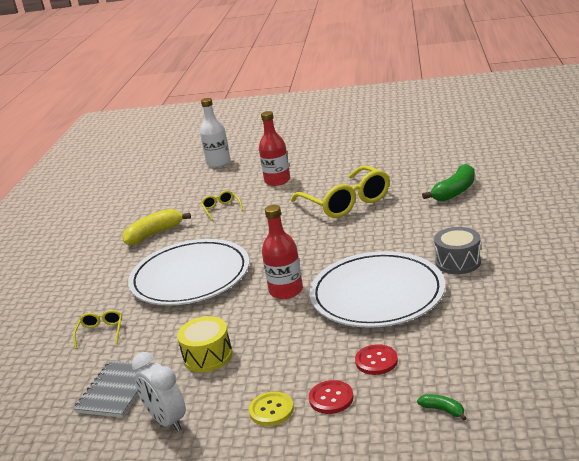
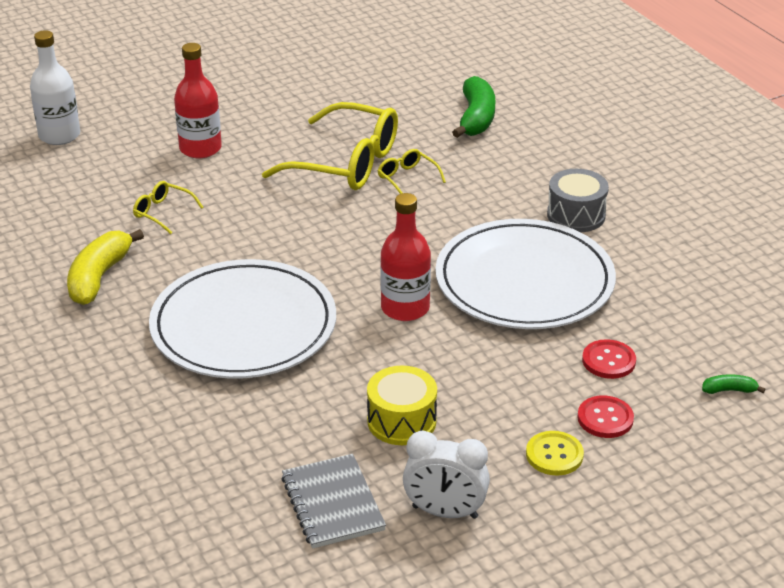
camera: 40 degrees left, 10 degrees up
yellow glasses [73,310,122,349] -> yellow glasses moved to [377,149,446,194]

